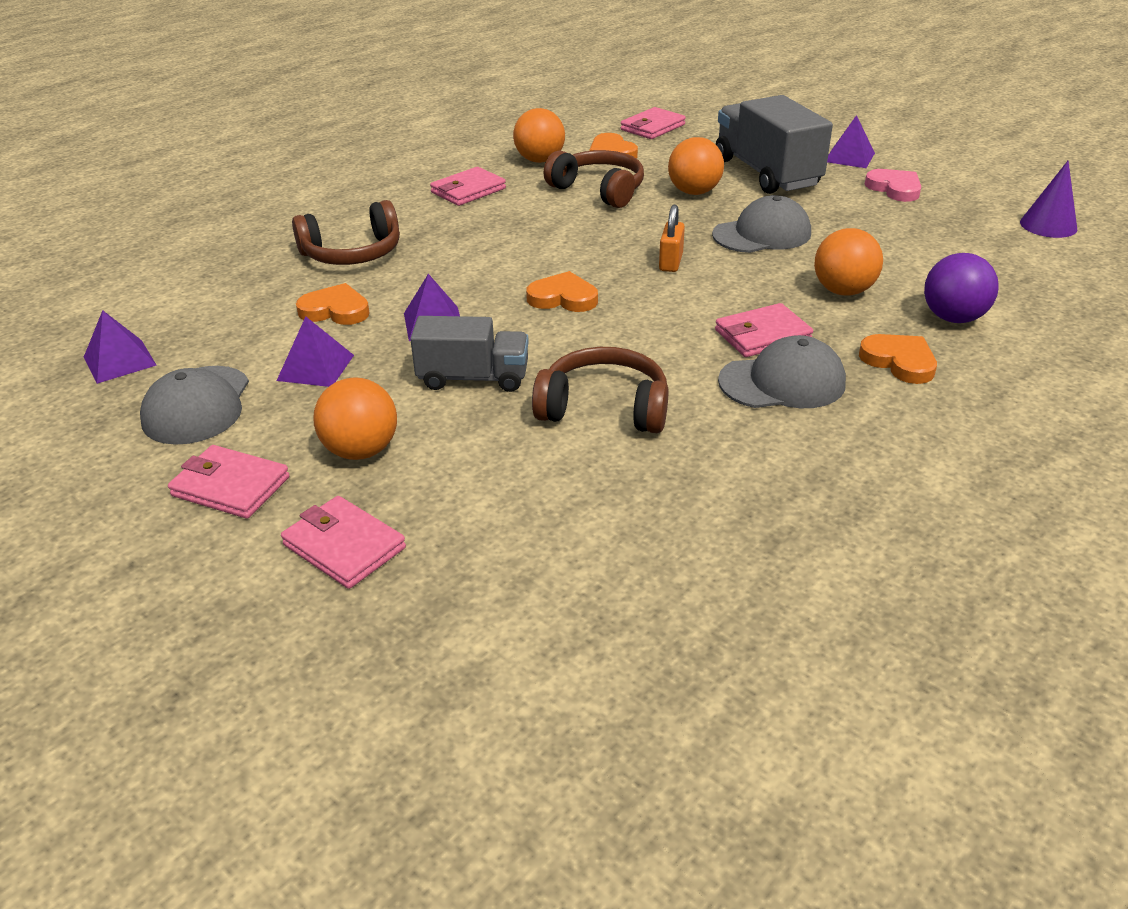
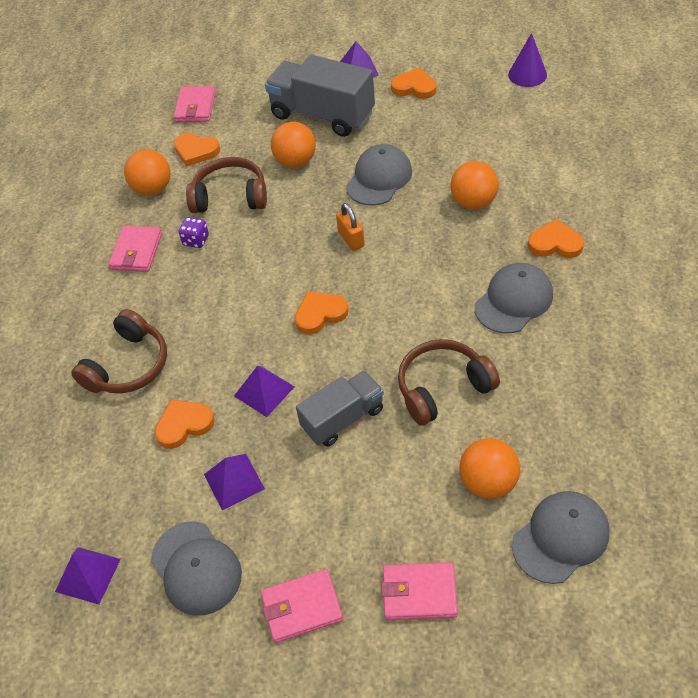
camera: 35 degrees left, 15 degrees up
orange ball [314,377,397,460] -> orange ball moved to [459,438,520,499]
pink wallet [715,303,813,357] -> none
pink heart [865,169,921,202] -> orange heart [391,68,437,99]
purple ball [924,253,999,323] -> none
none -> purple dice [179,217,209,248]
none -> grey cap [512,491,609,584]

